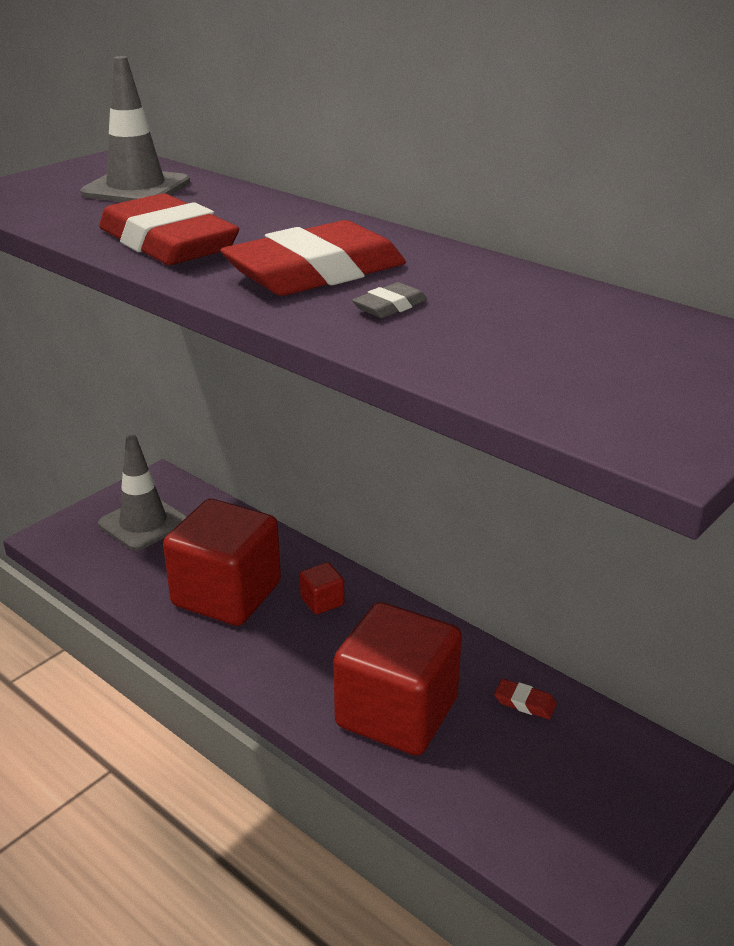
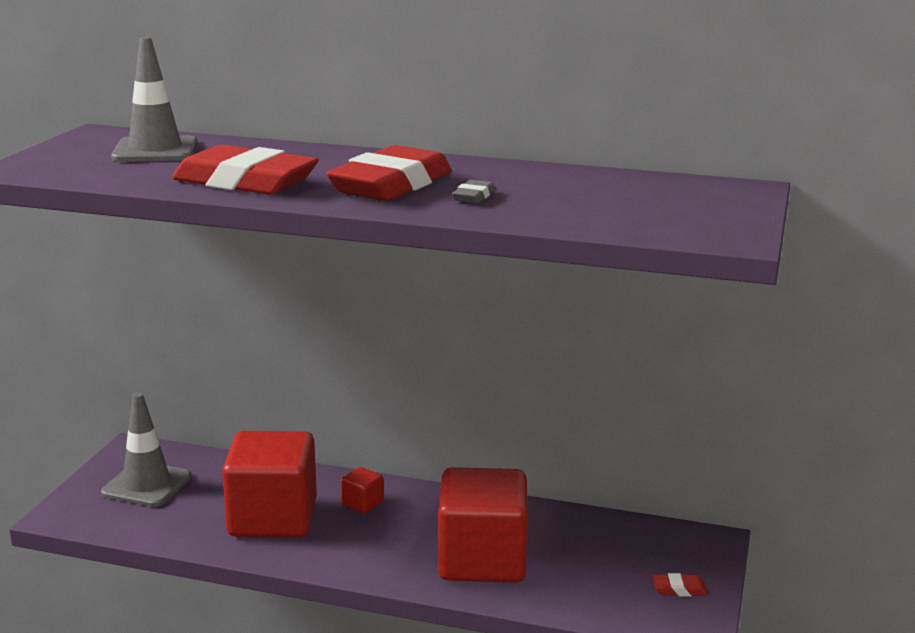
camera: 25 degrees left, 10 degrees down
red eraser [494,679,557,720] -> red eraser moved to [652,573,708,597]

